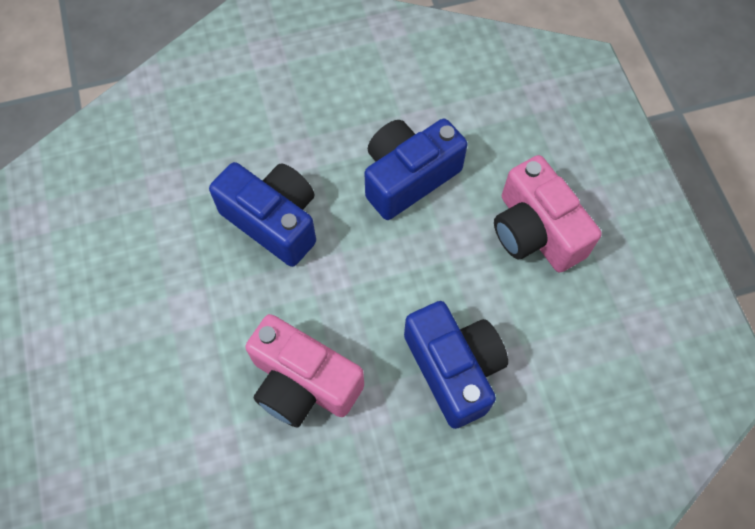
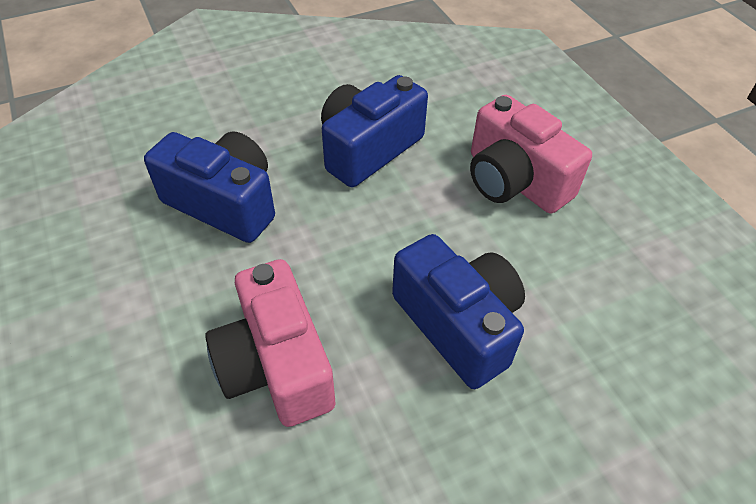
camera: 10 degrees left, 15 degrees down
pink camera [245,314,364,428] -> pink camera turned 45 degrees clockwise [205,259,336,427]

